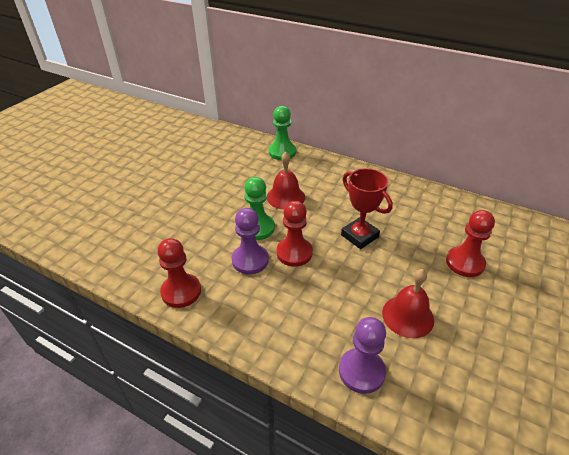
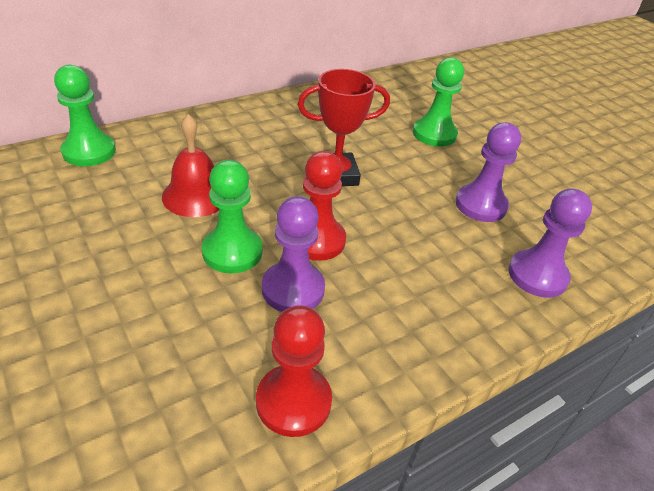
camera: 65 degrees left, 0 degrees up
red bell [382,269,434,338] -> purple pawn [455,122,521,222]
red pawn [446,210,495,277] -> green pawn [413,57,464,147]

